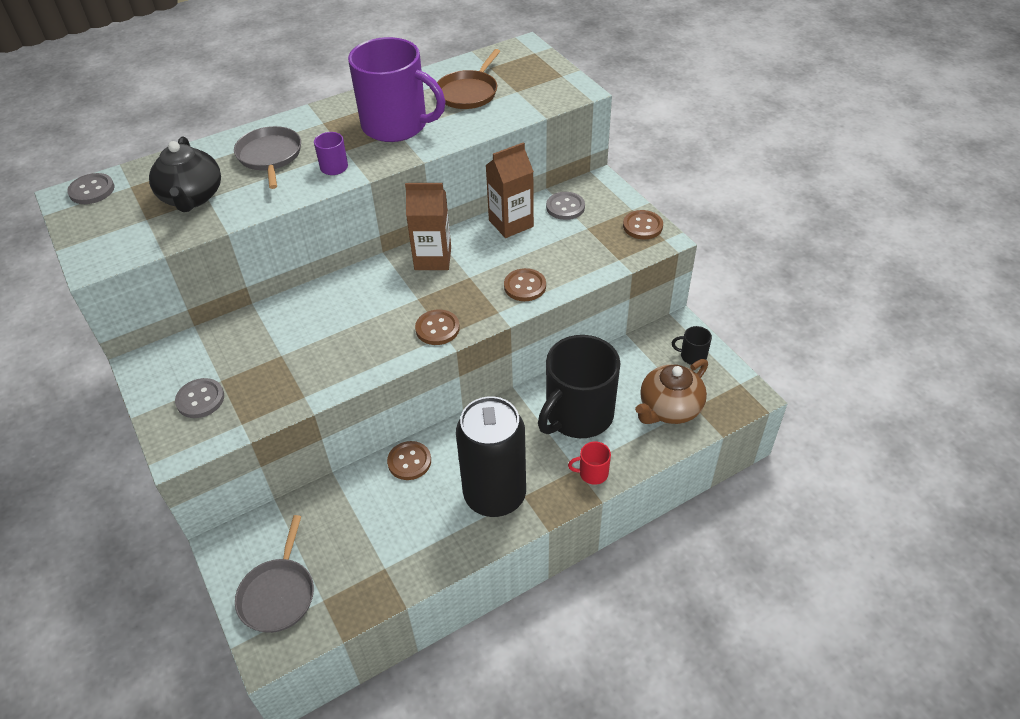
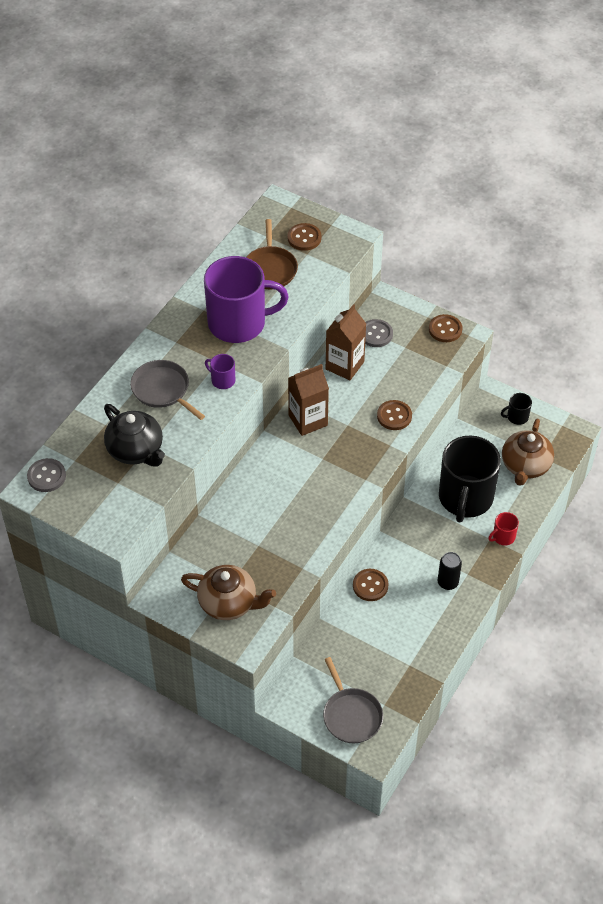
camera: 30 degrees left, 5 degrees up
grey button [175,378,224,418] -> brown teapot [181,565,276,620]
brown button [415,309,460,345] -> brown button moved to [288,223,321,251]
black can [456,396,526,517] -> black can [438,552,462,590], size x0.43

